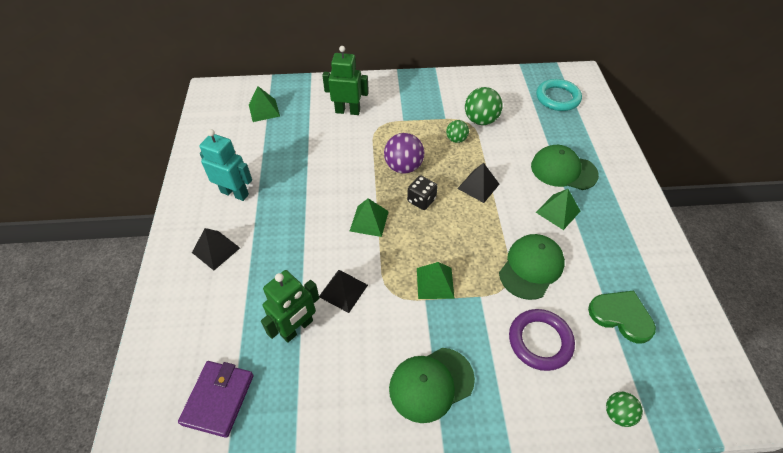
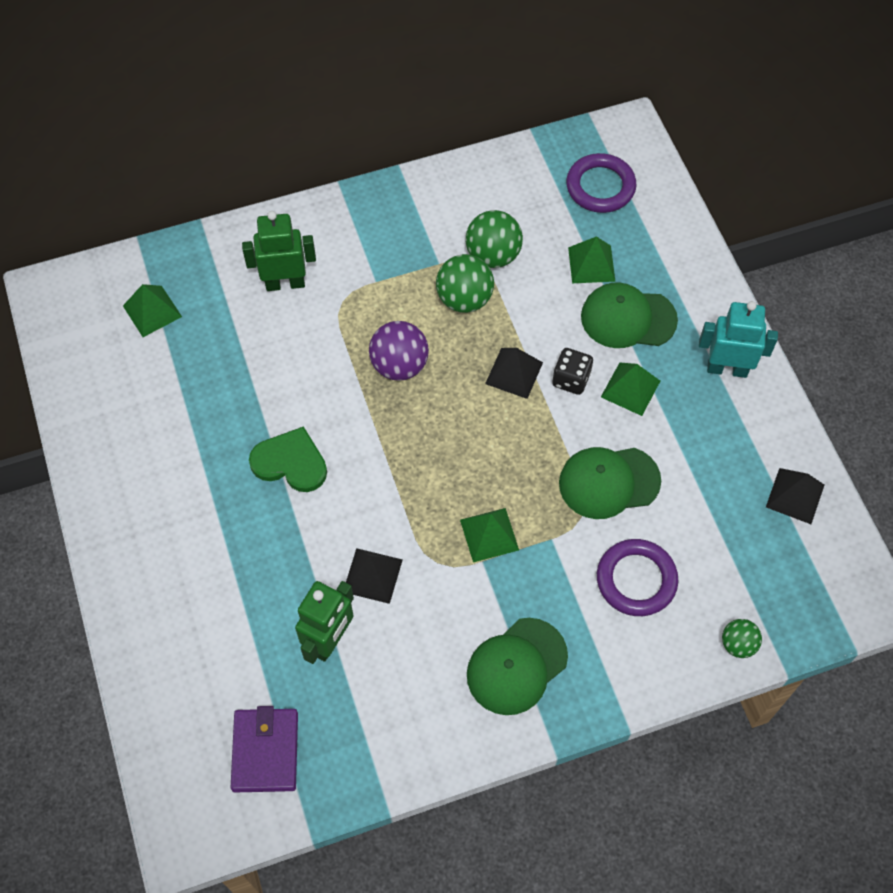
camera: 15 degrees left, 10 degrees up
black pyramid [192,228,240,270] -> black pyramid moved to [766,468,824,524]
turquoise robot [200,129,252,201] -> turquoise robot moved to [699,301,778,378]
green pyramid [350,198,389,237] -> green pyramid moved to [568,236,616,283]
black dice [407,176,438,210] -> black dice moved to [552,348,593,395]
green ball [446,120,469,143] -> green ball [436,254,494,313], size x1.69
green cap [499,234,565,300] -> green cap turned 120 degrees counterclockwise [559,447,661,519]
turquoise ring [536,79,582,111] -> purple ring [566,153,636,213]
green heart [588,291,656,343] -> green heart moved to [249,426,327,492]

